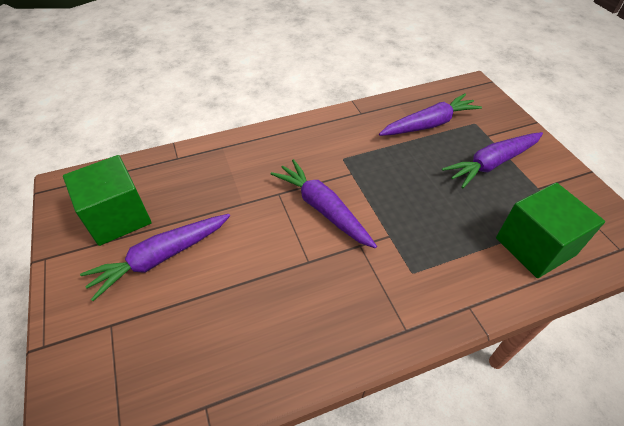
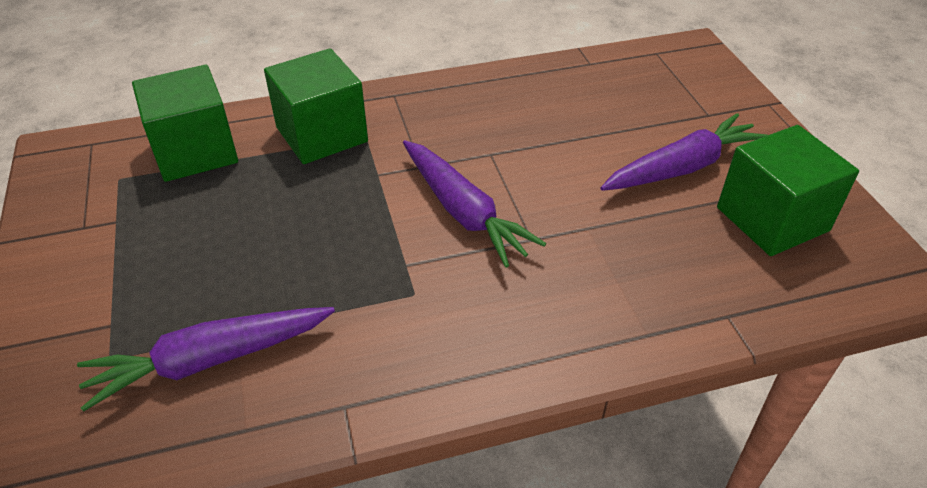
camera: 175 degrees left, 5 degrees down
purple carrot [442,132,543,188] -> none
none -> green cube [264,48,368,164]

